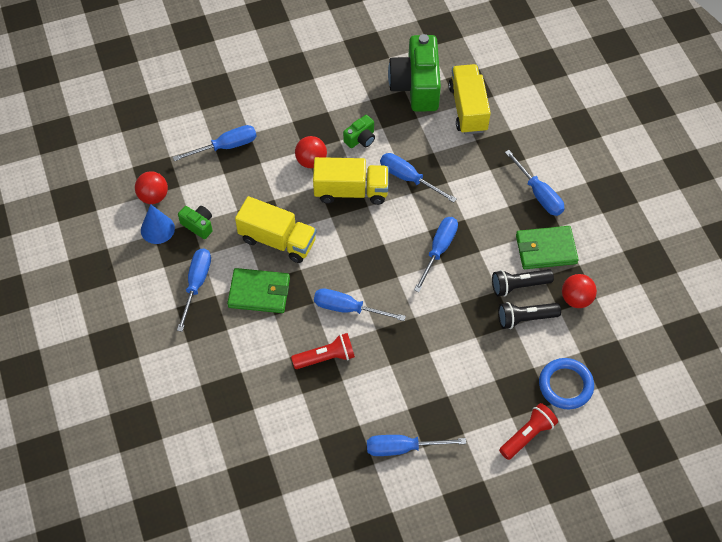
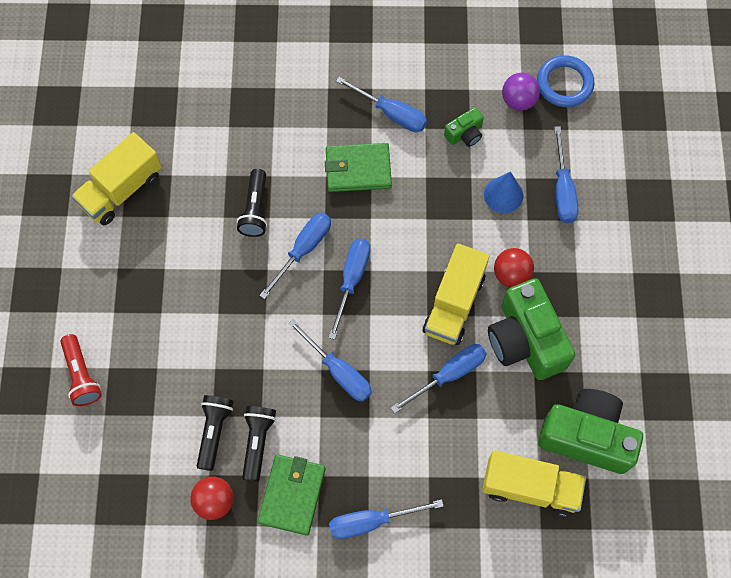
camera: 110 degrees right, 10 degrees up
red ball [135,172,168,204] -> purple ball [502,73,540,111]
blue cone [141,204,175,244] -> blue cone moved to [484,172,523,213]
green wallet [227,268,290,313] -> green wallet turned 60 degrees clockwise [325,143,392,192]
yellow truck [235,196,317,263] -> yellow truck moved to [71,132,162,225]
red flashlight [291,333,355,369] -> black flashlight [237,169,267,237]
green camera [343,115,375,148] -> green camera [488,278,575,380], size x2.17
blue screwdriver [367,435,466,456] -> blue screwdriver moved to [328,238,370,340]
blue ring [539,358,594,409] -> blue ring moved to [537,55,594,107]

